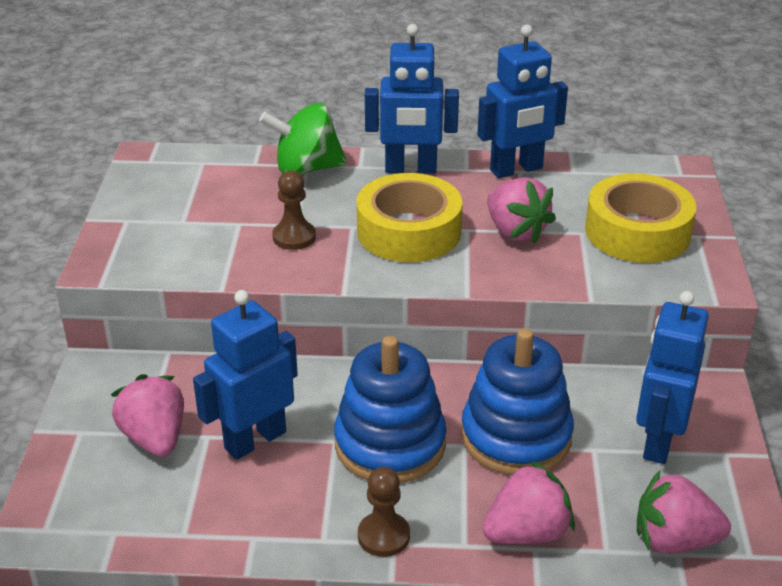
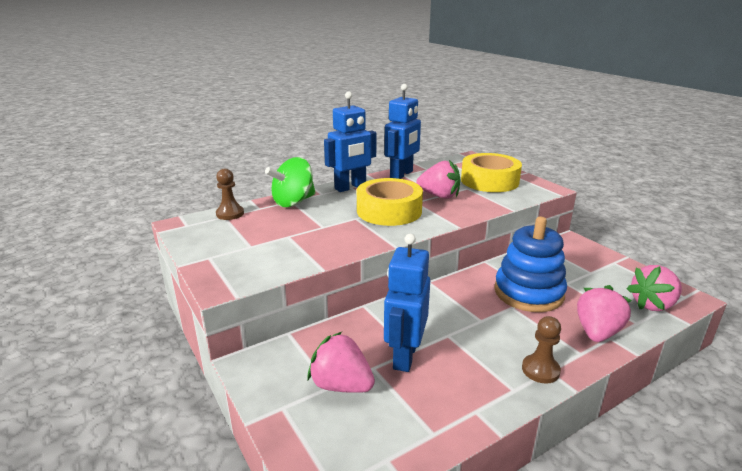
camera: 35 degrees left, 10 degrees down
brown pawn [272,171,316,250] -> brown pawn moved to [216,169,244,220]
blue stacking toy [334,336,447,483] -> none
blue robot [636,291,709,464] -> none

